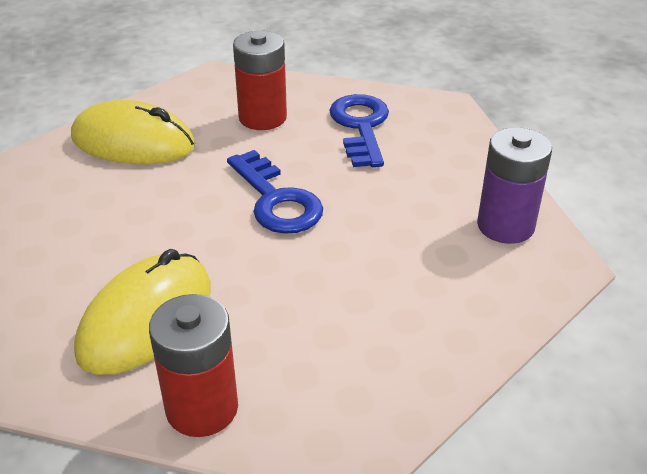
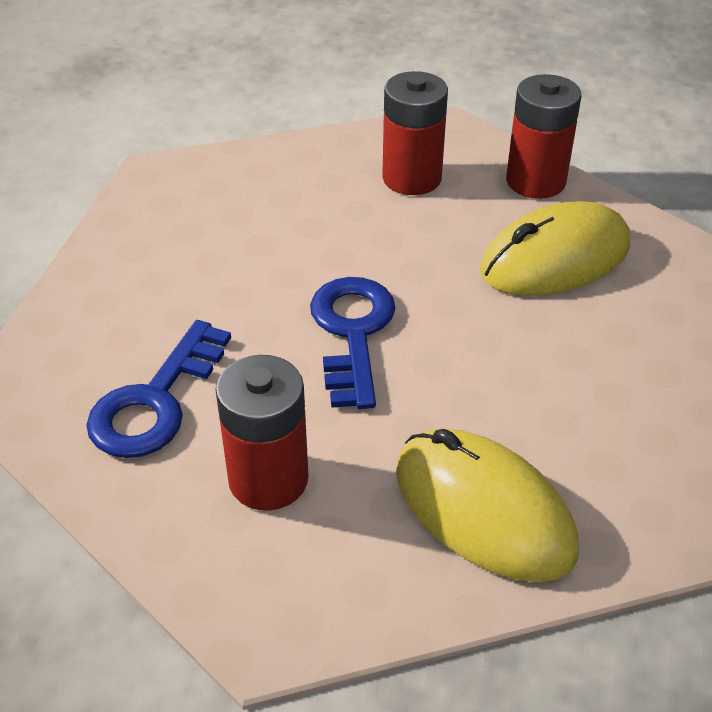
camera: 150 degrees left, 5 degrees up
purple battery [477,127,552,244] -> none
none -> red battery [382,71,448,195]

